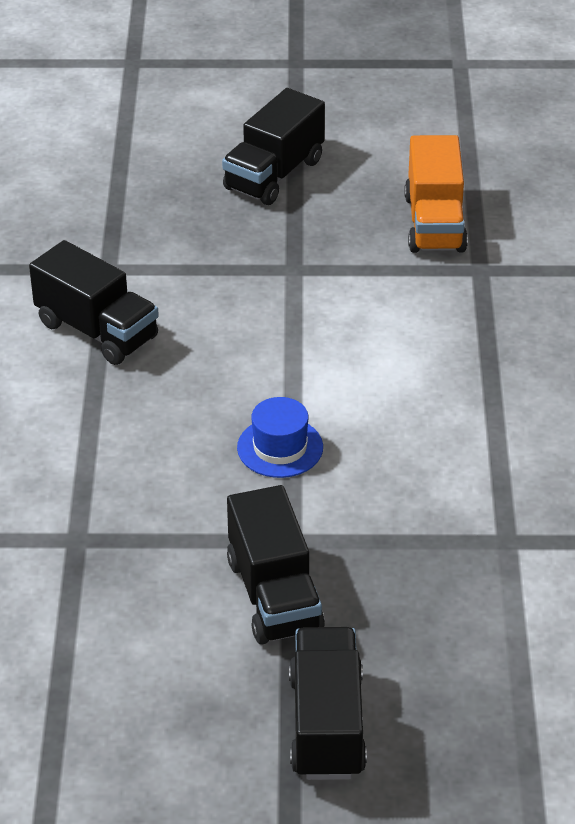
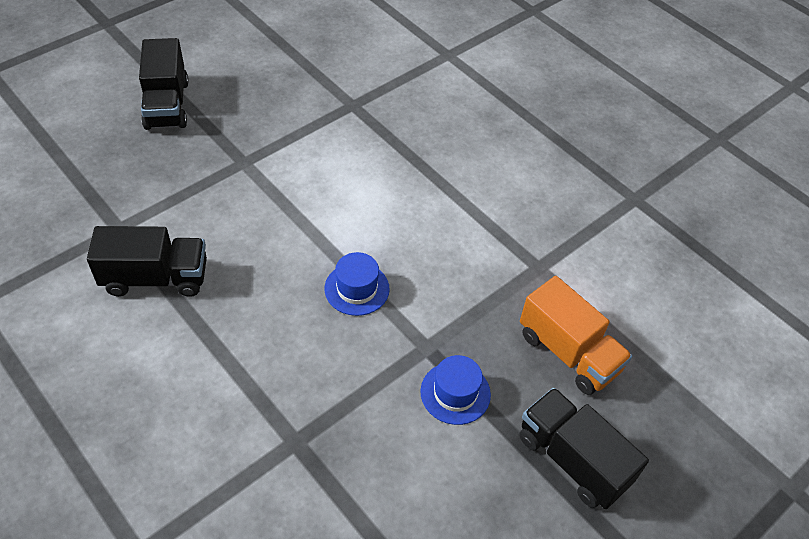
camera: 45 degrees left, 10 degrees up
black truck [227,485,325,645] -> blue hat [420,355,491,425]
orange truck [404,135,468,253] -> orange truck moved to [520,276,633,395]

